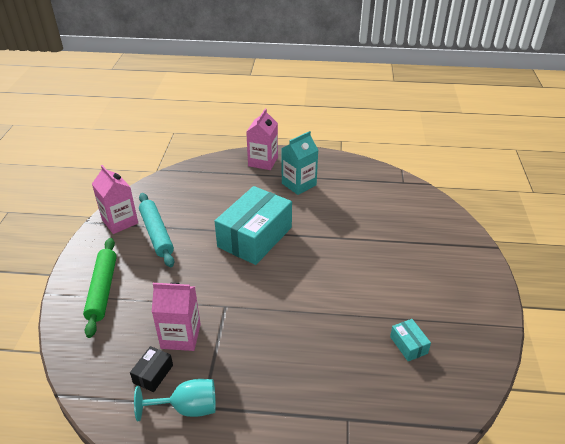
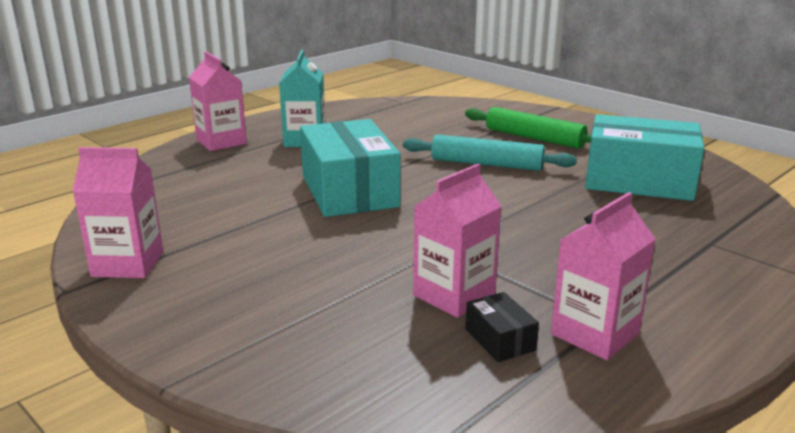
camera: 50 degrees left, 15 degrees down
green rolling pin [83,238,117,338] -> green rolling pin moved to [465,107,592,149]
turquoise goblet [134,379,216,421] -> pink carton [551,192,655,360]
turquoise rolling pin [139,193,174,268] -> turquoise rolling pin moved to [403,135,577,171]
turquoise box [390,319,431,362] -> turquoise box [585,114,704,201], size x2.40

